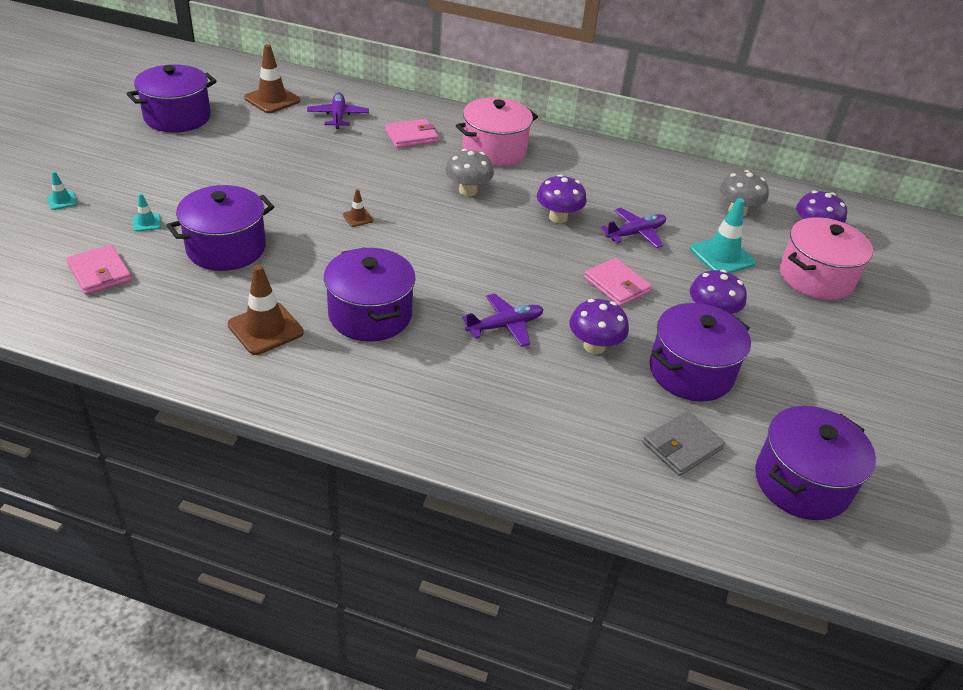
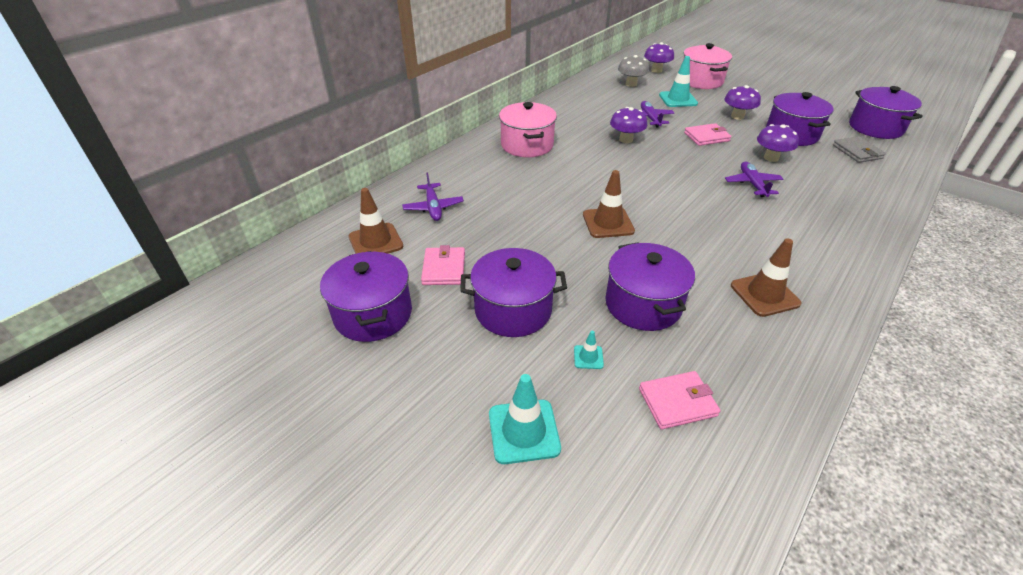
camera: 65 degrees left, 0 degrees up
turquoise traffic cone [47,171,78,210] -> turquoise traffic cone [489,374,561,464], size x2.03
purple plane [307,92,369,129] -> purple plane turned 120 degrees counterclockwise [402,172,464,221]
purple pot [324,248,416,342] -> purple pot moved to [460,248,567,337]
brown traffic cone [343,189,373,227] -> brown traffic cone [583,170,635,238], size x2.03
pink wallet [385,119,438,148] -> pink wallet moved to [421,245,465,285]
grey mushroom [445,149,494,196] -> none

